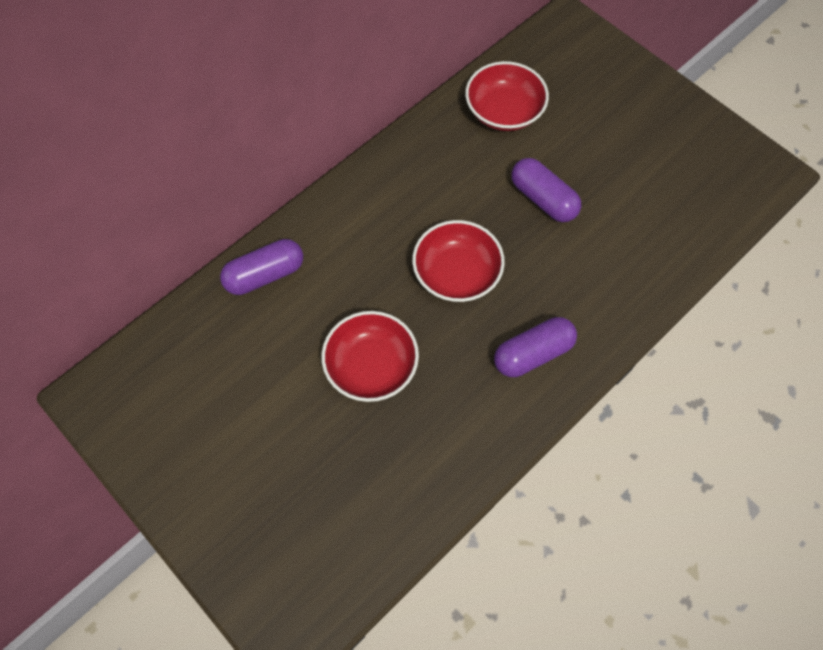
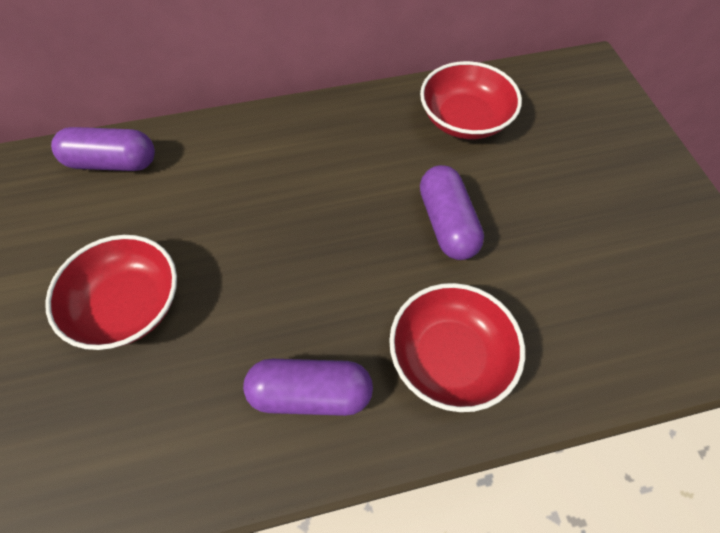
camera: 30 degrees right, 5 degrees down
red bowl [412,220,505,302] -> red bowl moved to [389,283,525,412]

